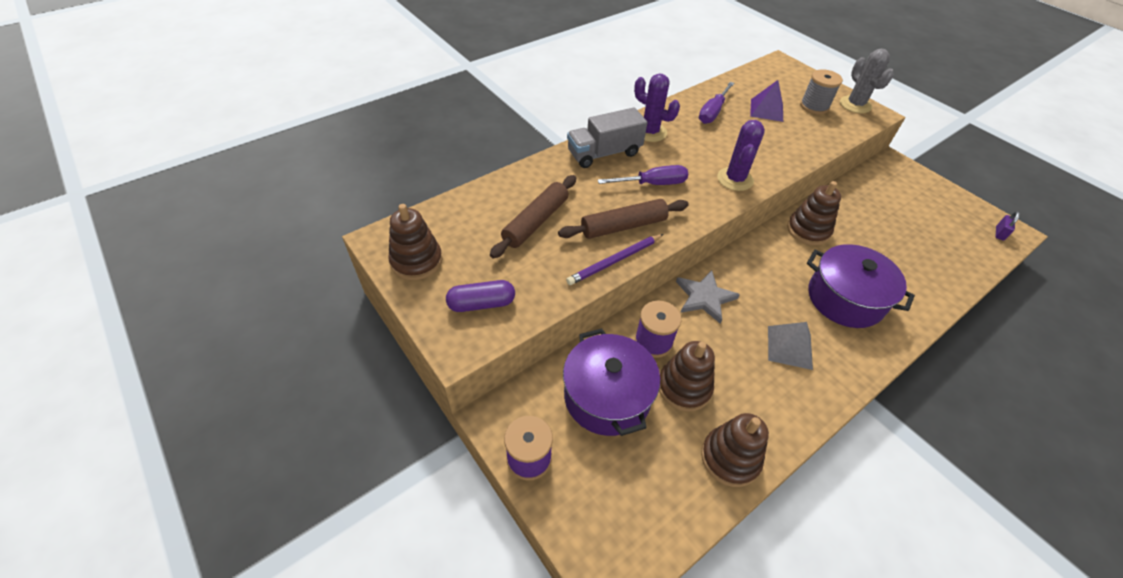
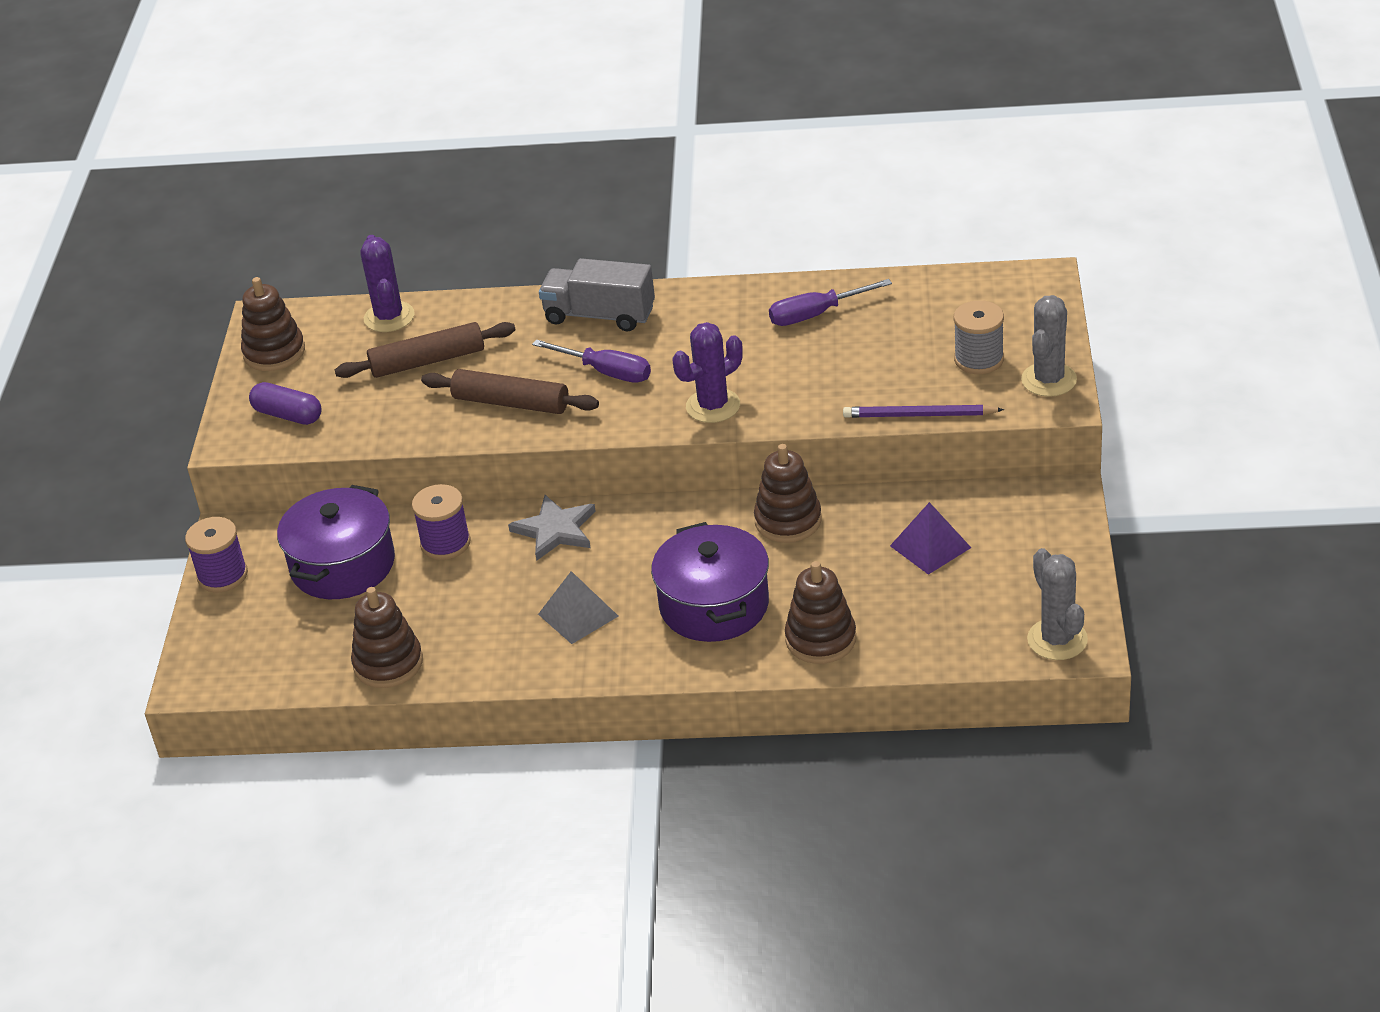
camera: 45 degrees right, 10 degrees down
purple pencil [566,234,664,285] -> purple pencil moved to [843,405,1004,418]
purple cactus [634,73,680,142] -> purple cactus moved to [360,235,415,332]
brown stacking toy [659,341,715,412] -> brown stacking toy moved to [785,561,856,664]
purple pyramid [750,80,783,122] -> purple pyramid moved to [890,502,971,575]
purple padlock [995,211,1020,240] -> grey cactus [1027,548,1088,660]

